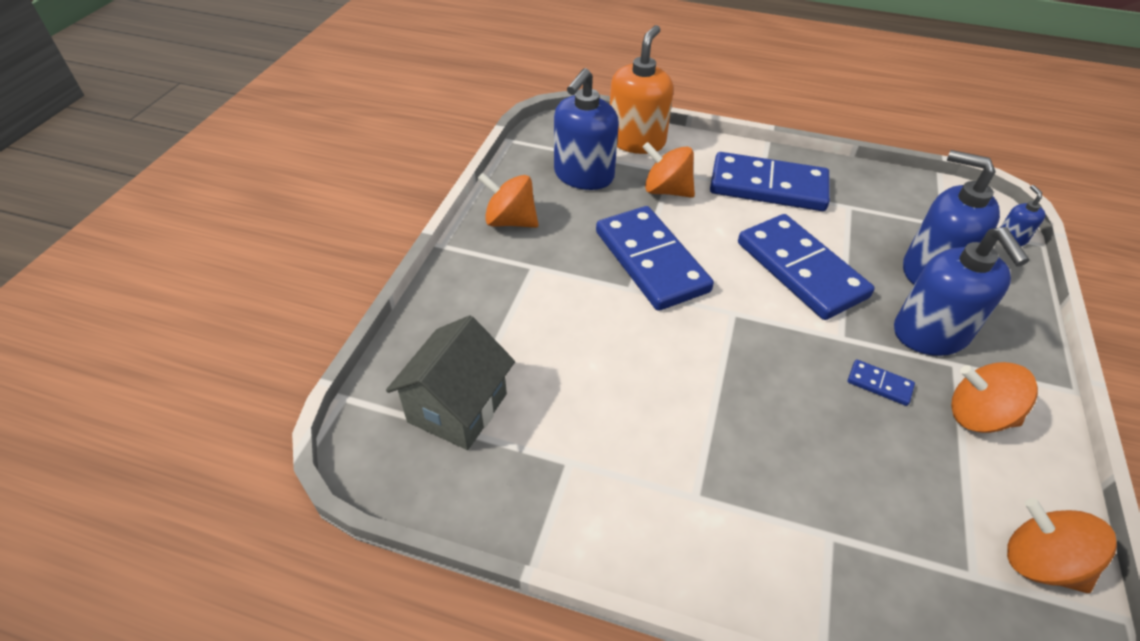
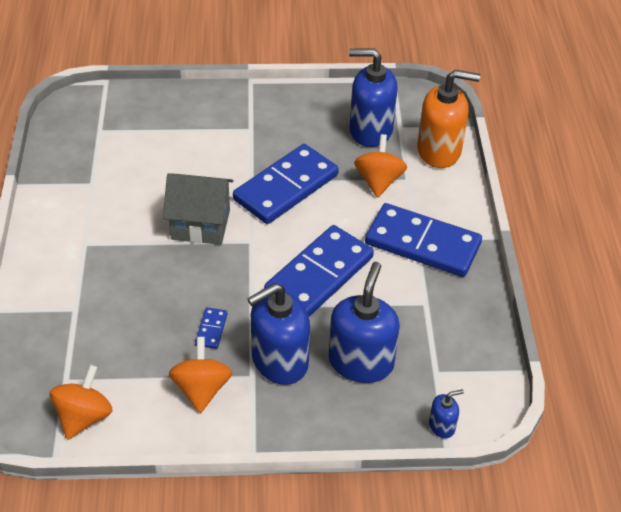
camera: 70 degrees right, 0 degrees up
grey house [386,315,515,450] -> grey house moved to [163,173,233,245]
orange spinning top [477,172,539,228] -> none
blue domino [710,152,830,211] -> blue domino turned 60 degrees counterclockwise [365,203,482,277]

